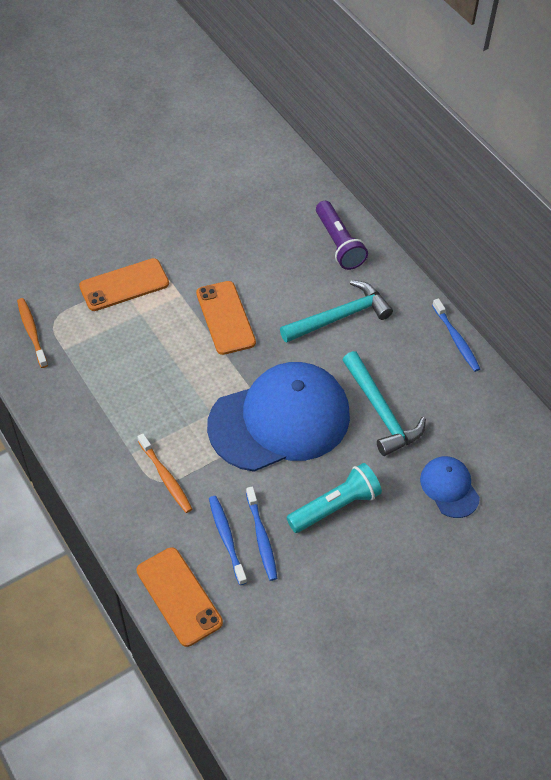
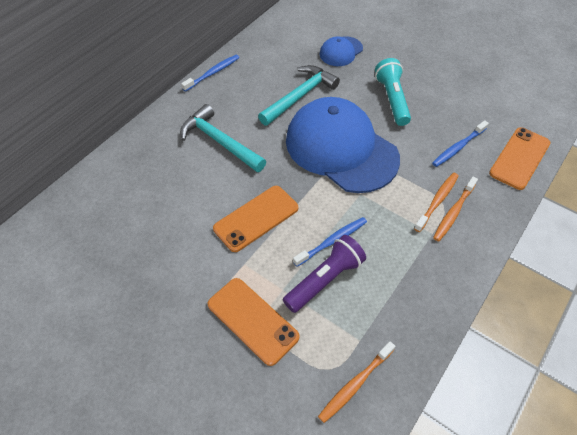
camera: 110 degrees left, 0 degrees up
blue toothbrush [246,487,277,581] -> blue toothbrush moved to [293,217,367,267]
turquoise flashlight [286,463,382,533] -> turquoise flashlight turned 45 degrees clockwise [375,58,411,126]
purple flashlight [316,201,368,270] -> purple flashlight moved to [283,235,366,313]
none -> orange toothbrush [433,177,478,241]

